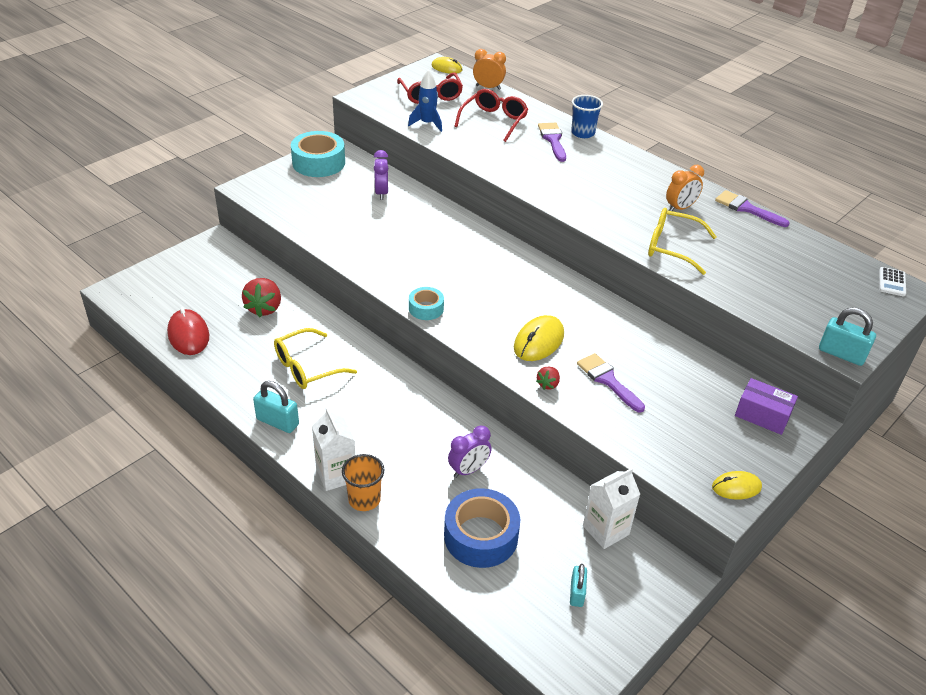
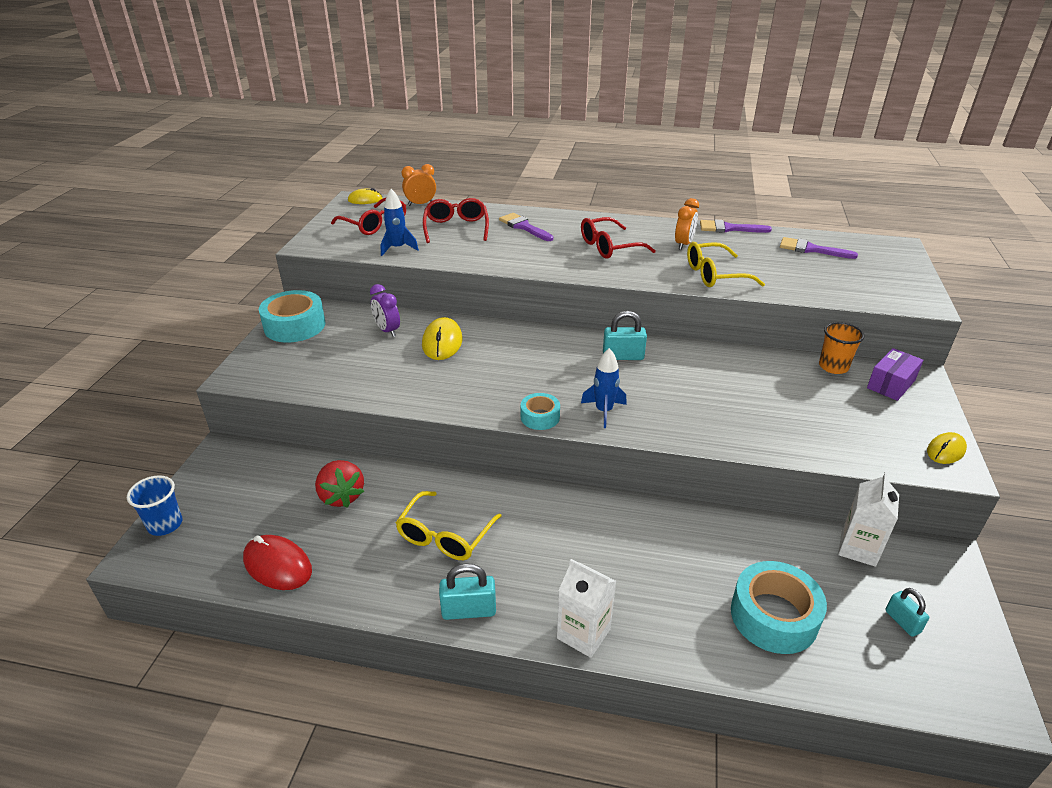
camera: 30 degrees left, 5 degrees down
orange cup [342,454,385,511] -> orange cup moved to [819,322,865,374]
blue tape [444,488,520,568] -> turquoise tape [731,561,827,654]
purple clock [448,426,491,478] -> none
yellow mouse [514,315,564,361] -> yellow mouse moved to [422,317,463,360]
red strawberry [536,367,560,390] -> none
blue cup [571,95,603,138] -> blue cup moved to [127,475,182,536]
purple brush [577,353,645,413] -> purple brush moved to [780,237,858,259]
purple box [735,378,798,435] -> purple box turned 45 degrees counterclockwise [867,348,923,401]
turquoise padlock [819,307,876,366] -> turquoise padlock moved to [603,311,647,360]
white calculator [879,267,906,296] -> none
none -> red glasses [581,217,656,259]
none -> blue rocket [581,348,627,428]

